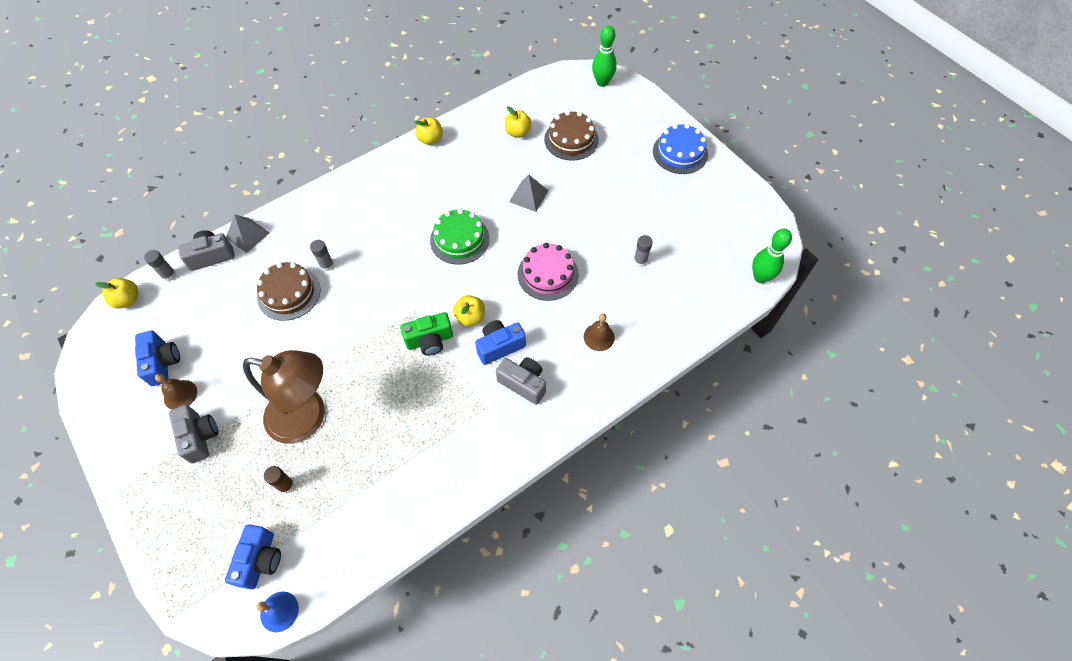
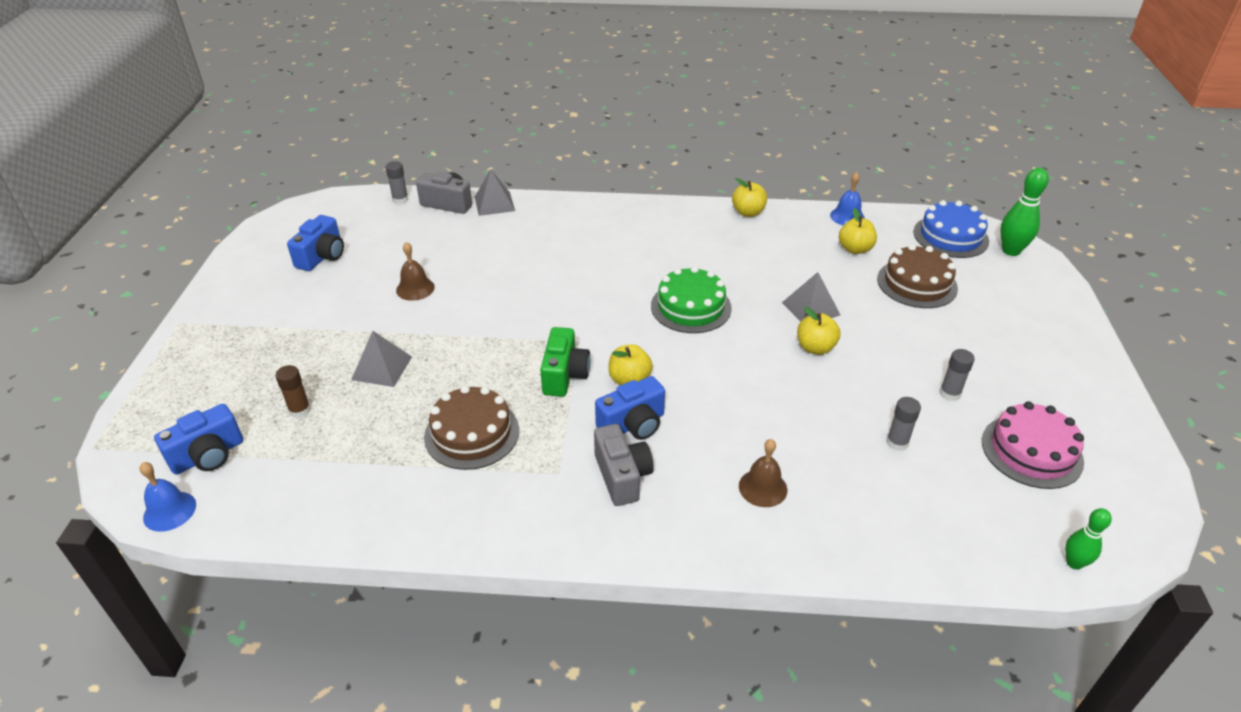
camera: 40 degrees right, 20 degrees down
yellow apple [95,278,138,309] -> yellow apple moved to [797,307,841,355]
brown bell [155,374,197,410] -> brown bell moved to [396,242,435,301]
grey camera [169,405,218,463] -> none
brown lamp [243,350,325,444] -> grey pyramid [351,331,412,387]
brown cake [257,262,320,321] -> brown cake moved to [424,385,519,470]
grey glue stick [310,240,334,271] -> grey glue stick moved to [940,349,975,401]
green camera [400,312,453,356] -> green camera turned 105 degrees counterclockwise [540,327,591,397]
blue camera [475,320,526,365] -> blue camera turned 135 degrees clockwise [595,376,665,440]
pink cake [518,243,579,301] -> pink cake moved to [982,401,1084,489]
blue cake [653,124,708,174] -> blue cake moved to [913,200,989,258]
green bowling pin [752,229,792,283] -> green bowling pin [1065,508,1112,570], size x0.61
none -> blue bell [830,172,865,226]

